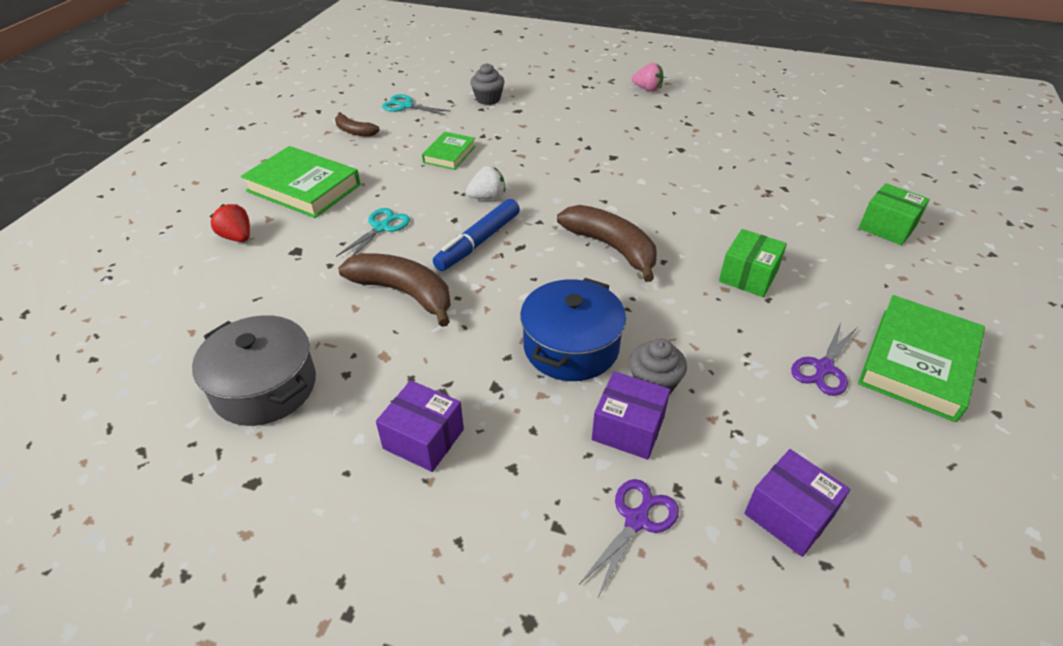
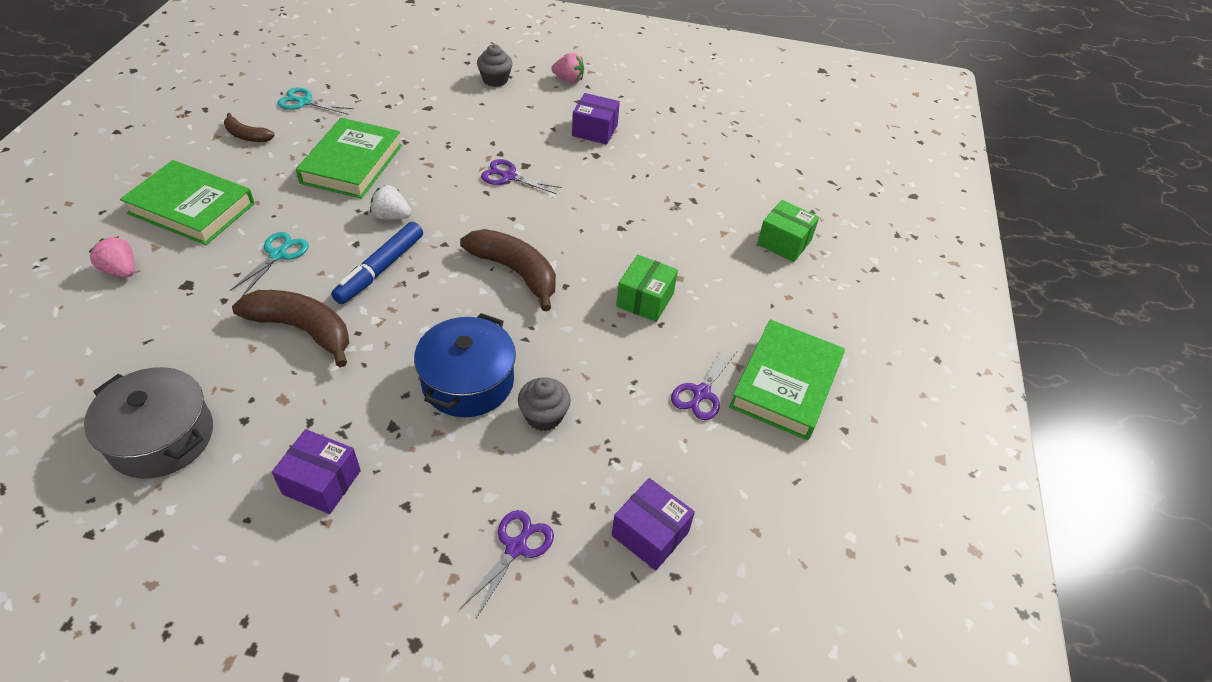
camera: 10 degrees left, 5 degrees up
red strawberry [210,204,250,242] -> pink strawberry [89,236,135,277]
green book [422,132,476,170] -> green book [296,118,402,199], size x1.77
white strawberry [466,166,505,200] -> white strawberry turned 135 degrees counterclockwise [370,185,412,220]
grey cupcake [470,63,505,105] -> grey cupcake moved to [477,44,513,87]
purple box [592,371,670,460] -> purple box moved to [572,93,620,145]
none -> purple scissors [481,159,562,194]

